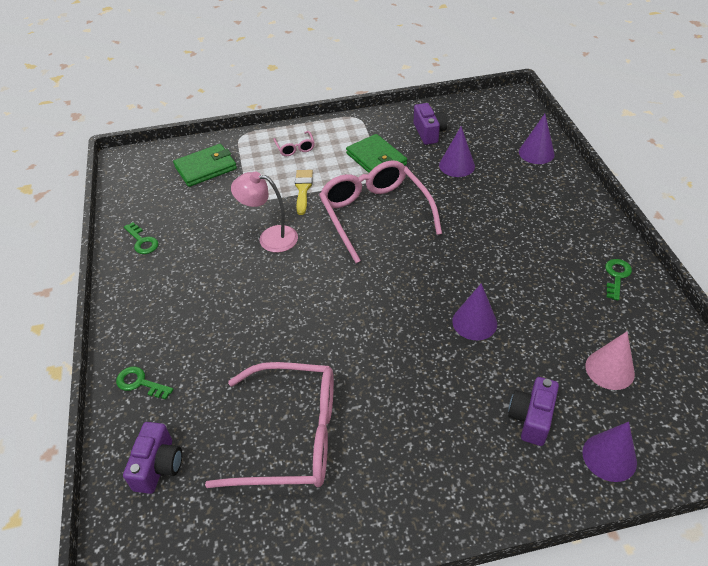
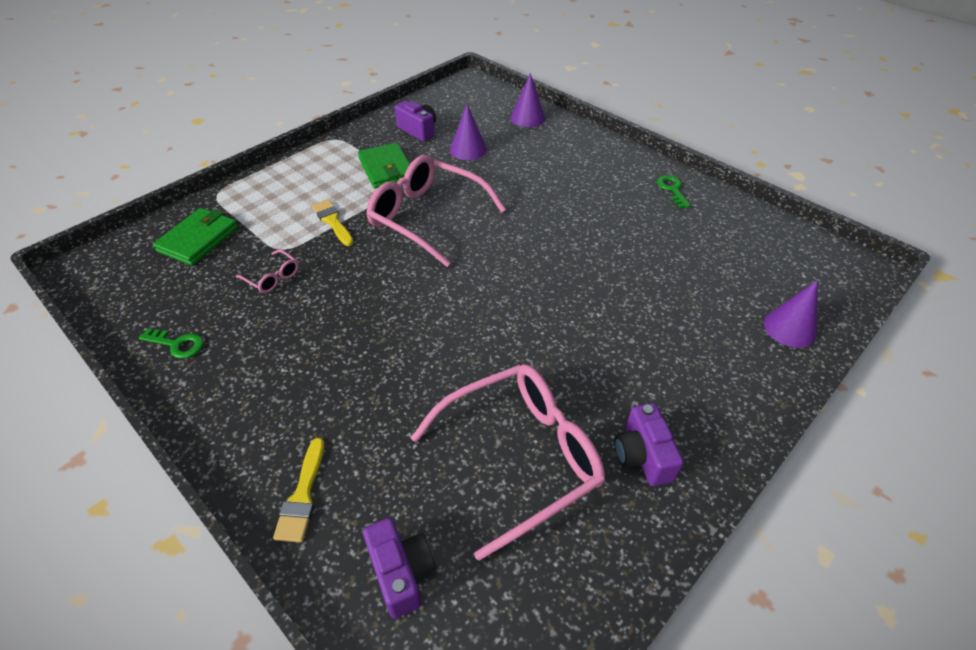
camera: 35 degrees left, 0 degrees up
green key [116,366,174,400] -> yellow brush [273,438,325,542]
pink lamp [231,172,298,253] -> none
pink glasses [273,131,315,156] -> pink glasses moved to [236,249,299,293]
green wallet [346,134,407,173] -> green wallet turned 45 degrees clockwise [358,143,410,188]
purple cone [452,283,497,340] -> none
purple camera [508,377,559,446] -> purple camera moved to [614,403,684,486]
pink cone [585,331,635,390] -> none

